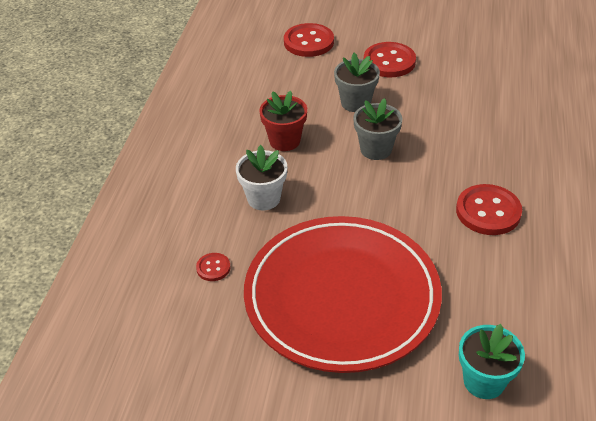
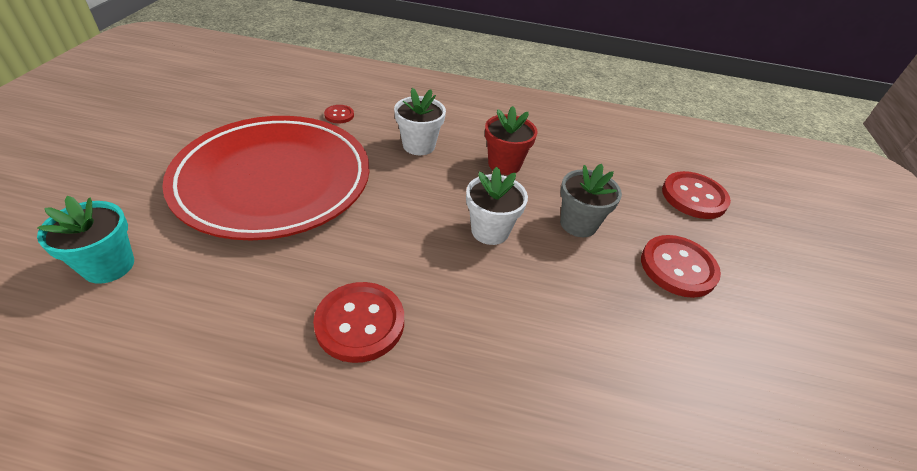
camera: 85 degrees right, 0 degrees up
grey flower pot [353,98,402,160] -> white flower pot [466,167,528,245]

